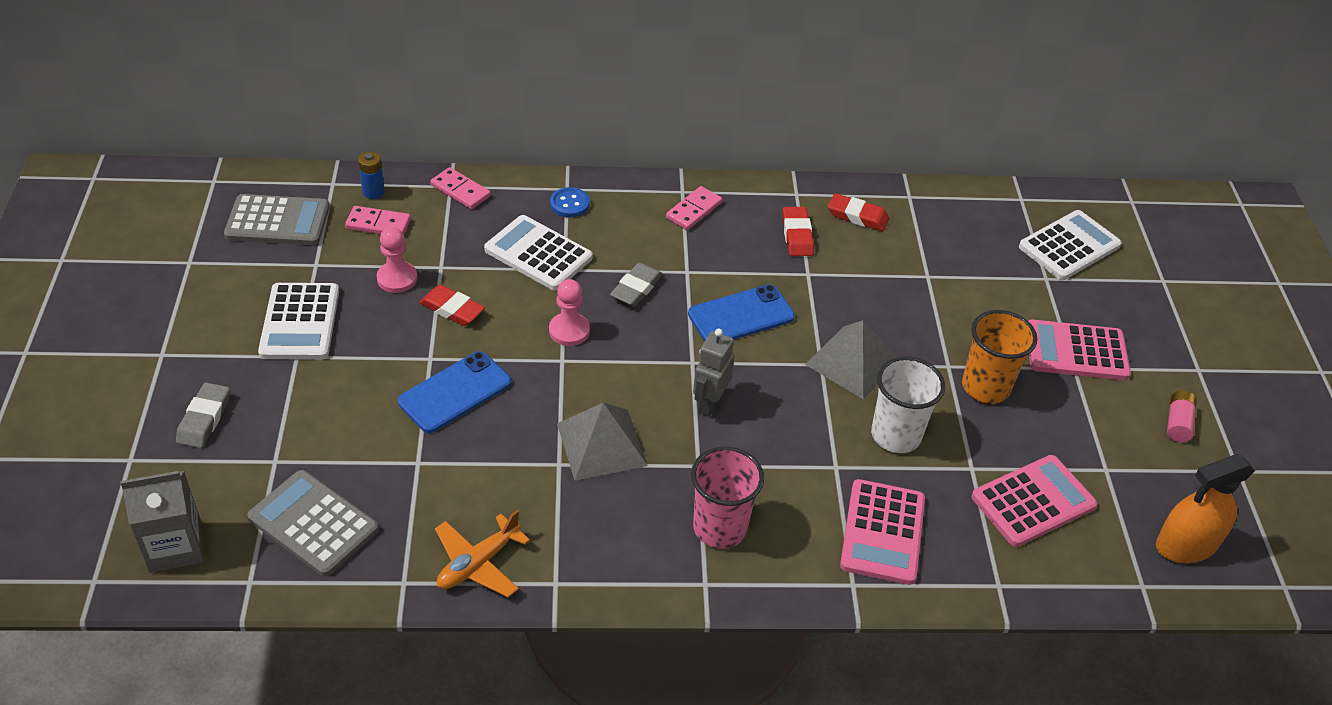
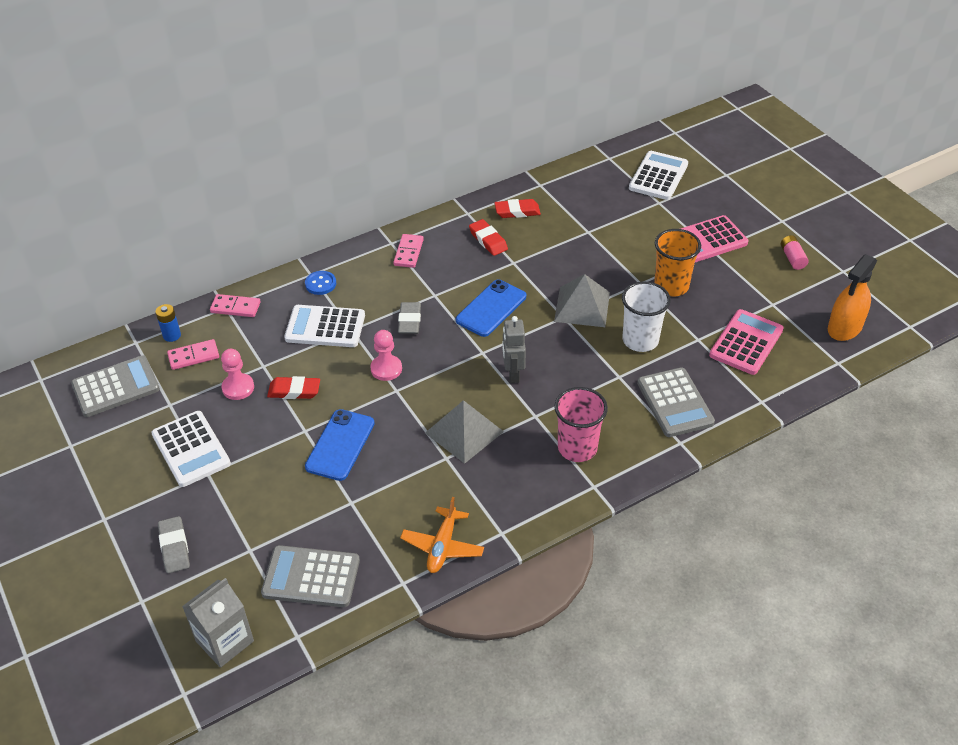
camera: 25 degrees left, 0 degrees up
pink calculator [840,479,925,585] -> grey calculator [637,367,715,437]

